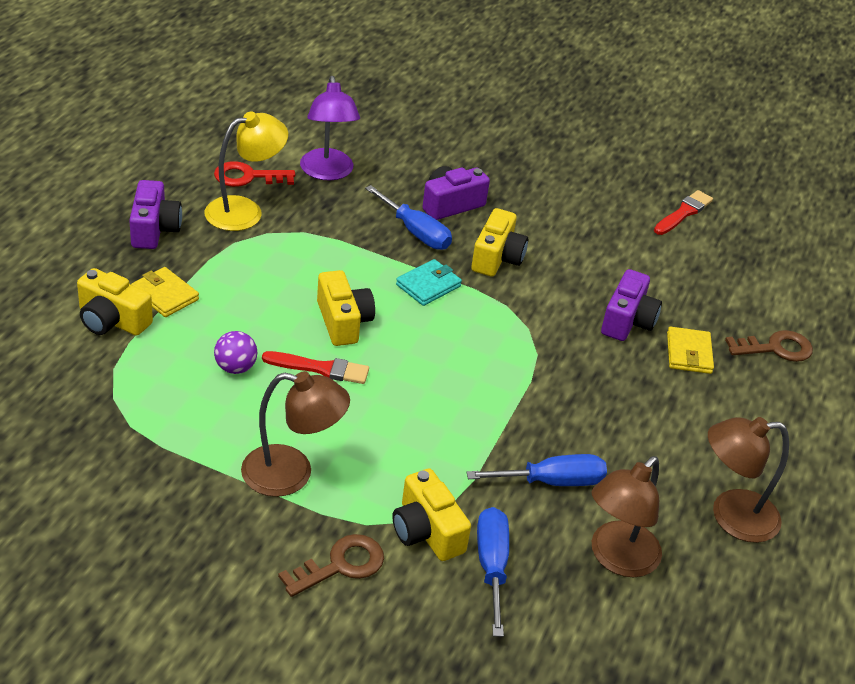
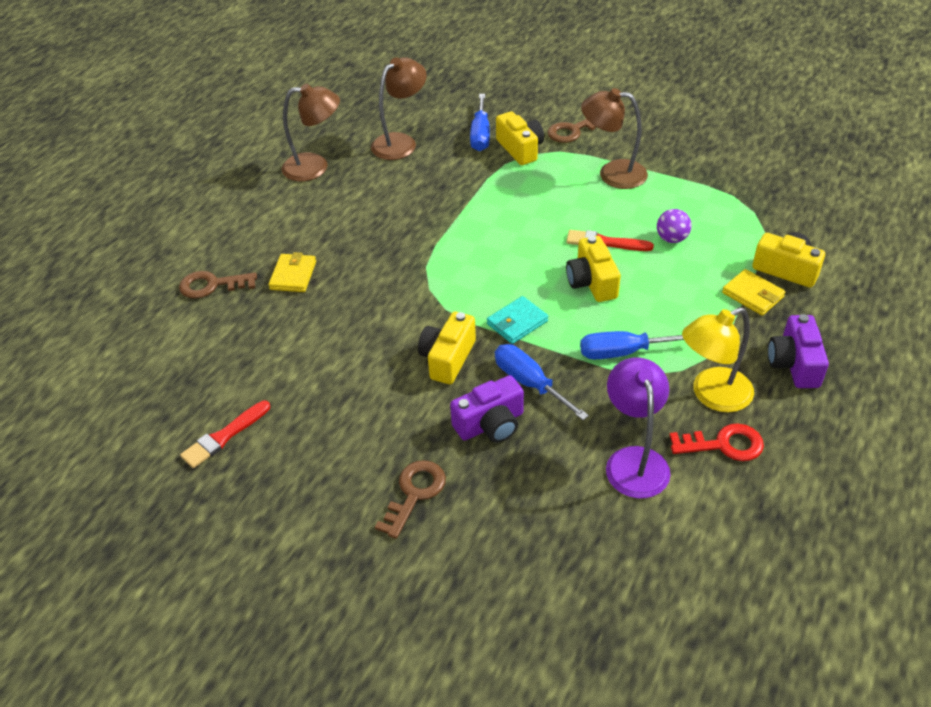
camera: 170 degrees left, 5 degrees up
blue screwdriver [467,454,607,486] -> blue screwdriver moved to [580,331,684,359]
purple camera [601,269,662,341] -> none
none -> brown key [375,460,446,539]

